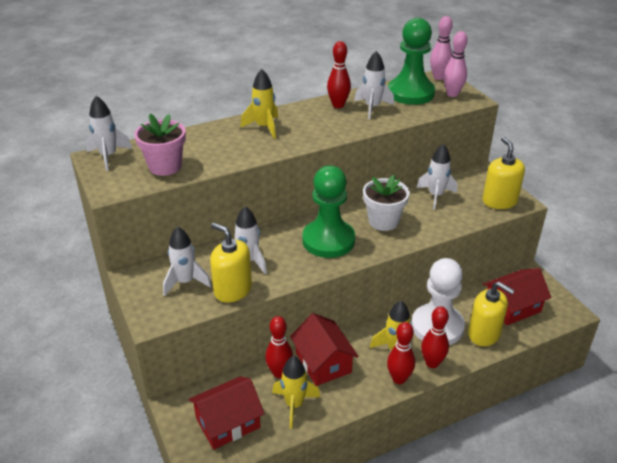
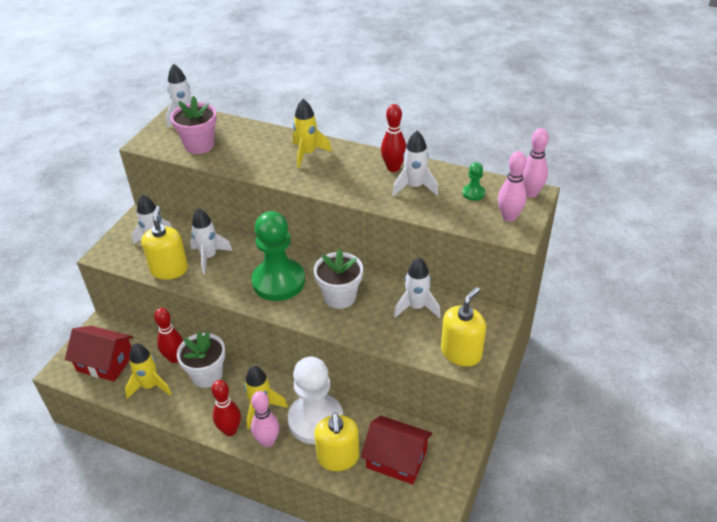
camera: 50 degrees right, 5 degrees up
red house [290,313,359,386] -> white flower pot [177,332,225,388]
green pawn [388,18,435,105] -> green pawn [462,162,485,201], size x0.41
red bowling pin [421,306,449,368] -> pink bowling pin [251,391,279,447]

